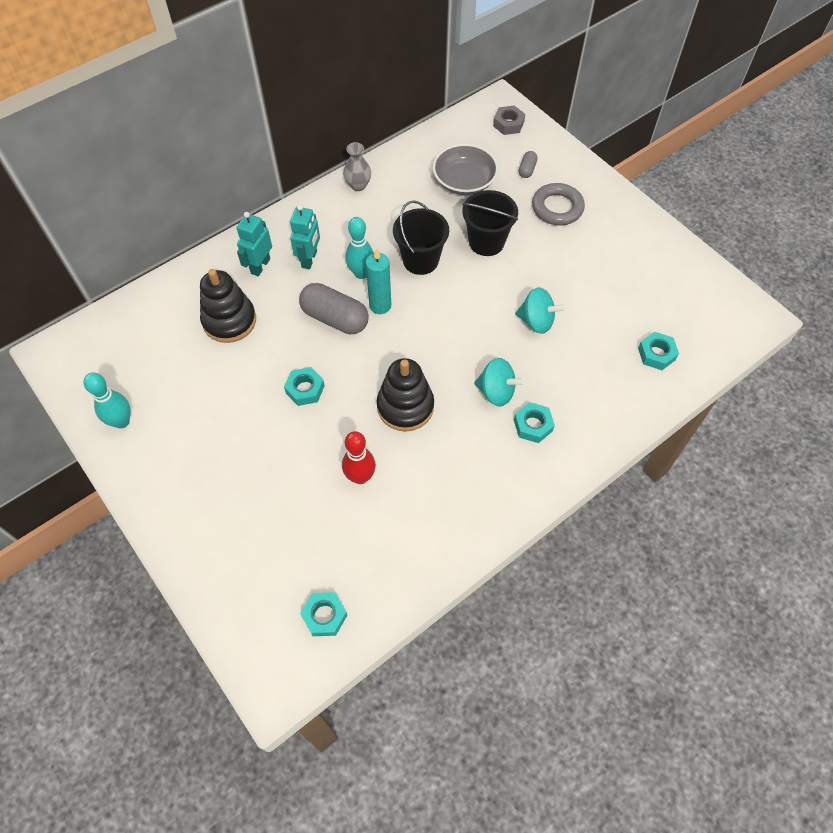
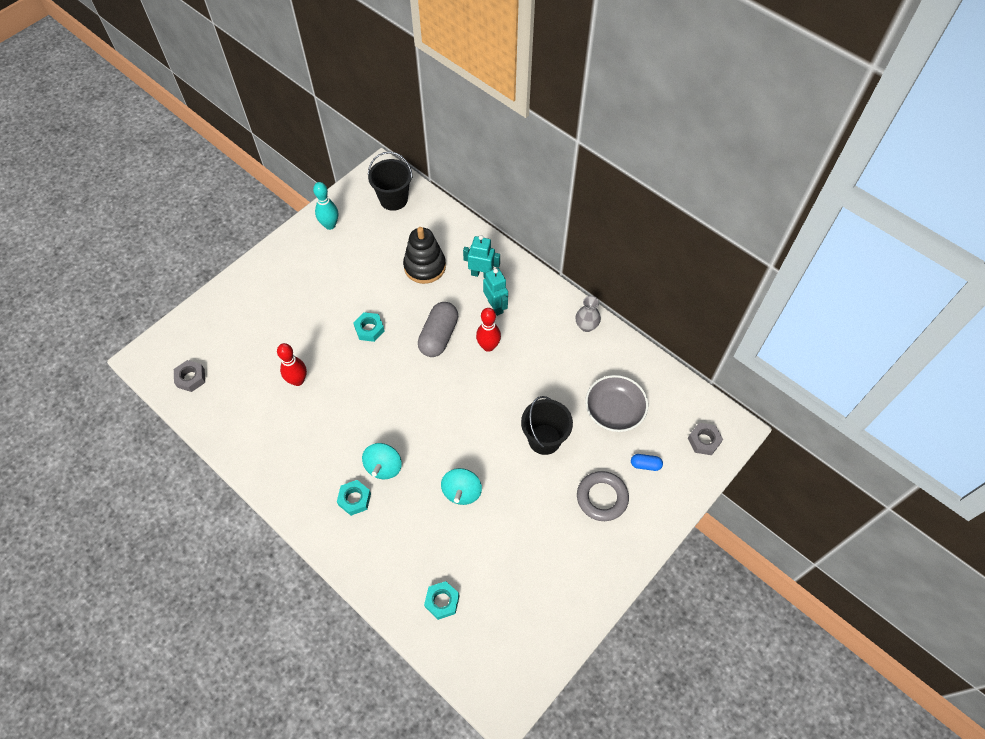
camera: 80 degrees right, 0 degrees up
turquoise robot [290,204,320,269] -> turquoise robot turned 120 degrees counterclockwise [483,268,508,316]
turquoise nut [300,592,347,636] -> grey nut [174,360,205,392]
turquoise bowling pin [345,217,374,279] -> red bowling pin [476,308,501,352]
turquoise candle [366,248,391,314] -> none
black stacking toy [377,358,434,432] -> none
black bucket [393,200,449,275] -> black bucket moved to [368,152,413,211]
grey capsule [519,151,538,178] -> blue capsule [631,454,663,471]

